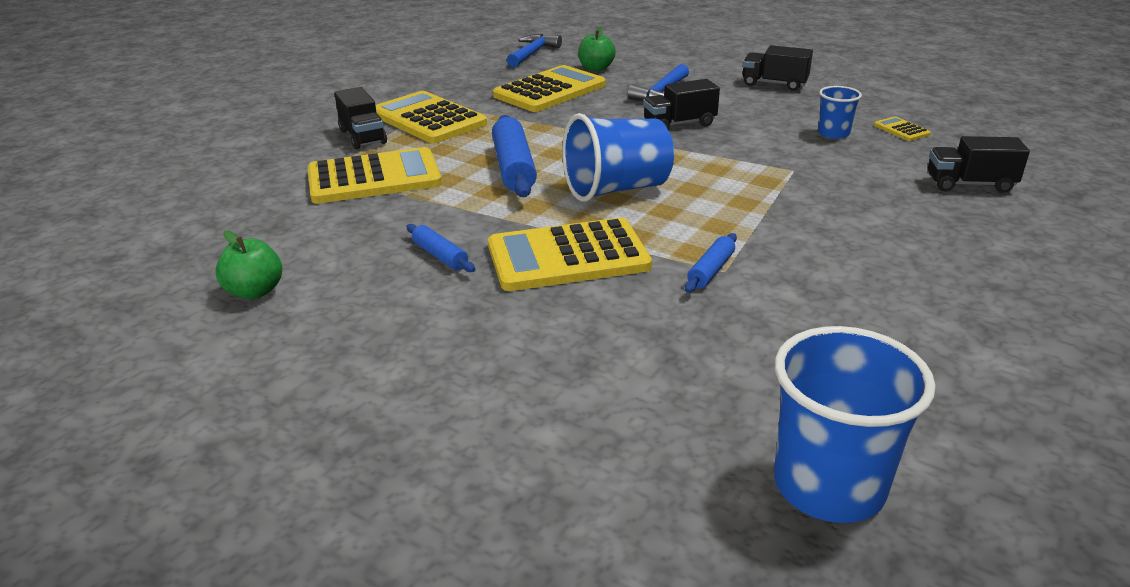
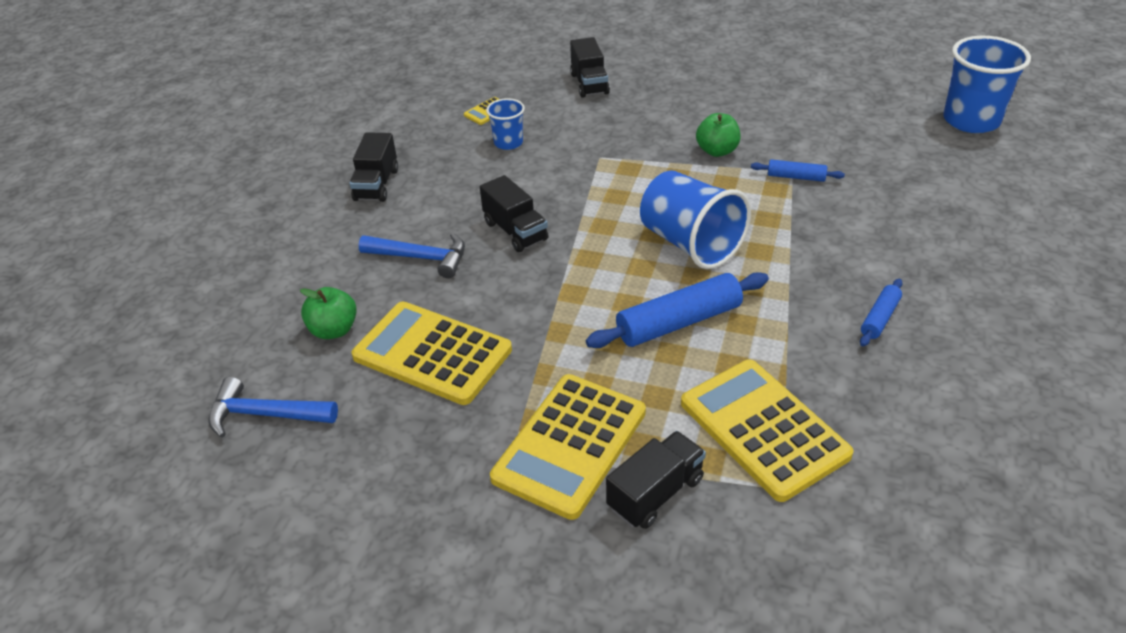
camera: 105 degrees left, 10 degrees up
green apple [215,230,282,299] -> green apple moved to [696,113,740,157]
yellow calculator [488,218,652,291] -> none

